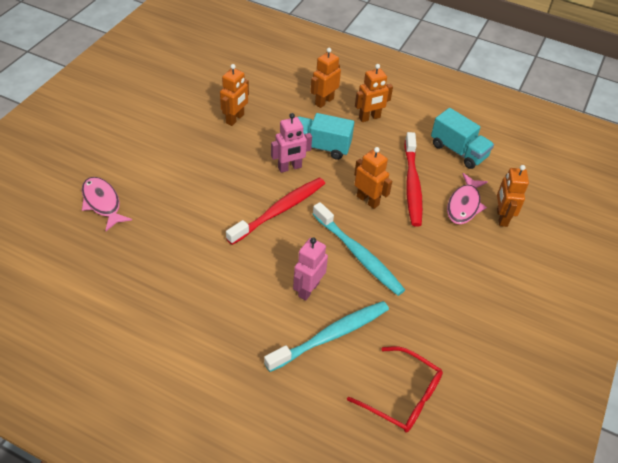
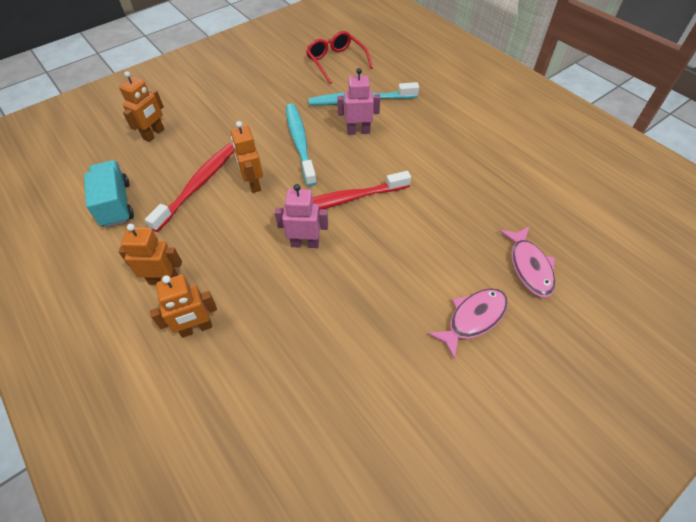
camera: 150 degrees left, 5 degrees up
orange robot [220,64,249,126] -> none
pink robot [293,238,328,300] -> pink robot turned 150 degrees counterclockwise [337,68,380,135]
turquoise truck [298,113,354,160] -> none
pink fish [447,173,488,224] -> pink fish moved to [428,288,508,360]

